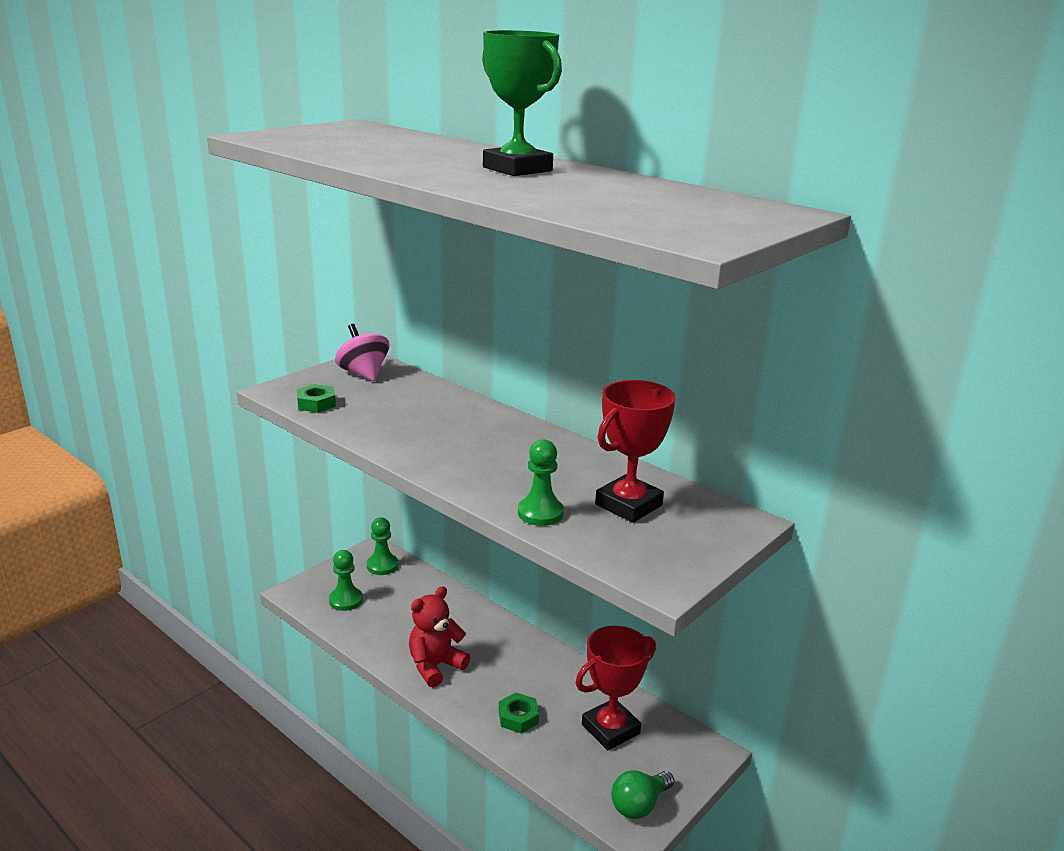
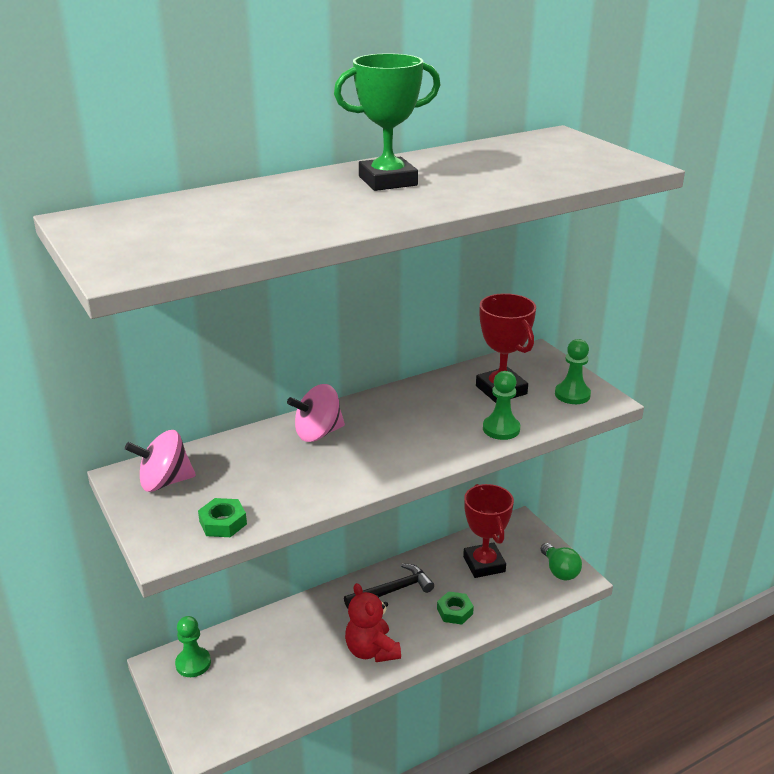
camera: 70 degrees left, 5 degrees up
green pawn [329,550,363,611] -> green pawn moved to [555,339,591,404]
none -> pink spinning top [287,384,345,442]
none -> black hammer [344,563,434,609]

